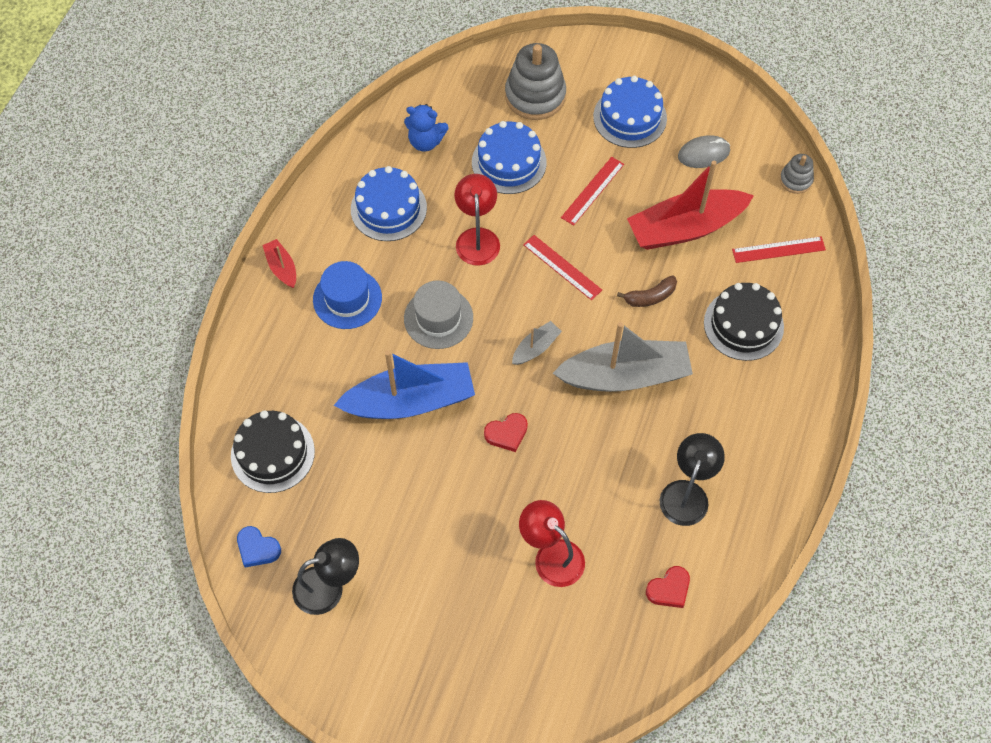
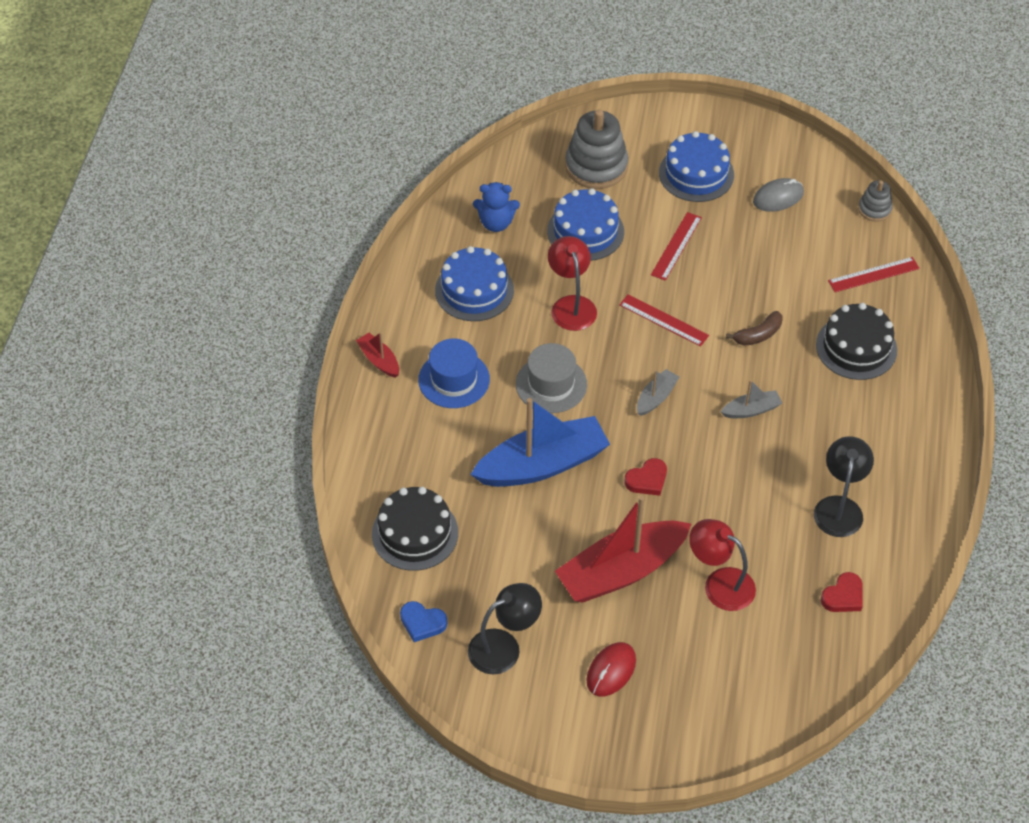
camera: 10 degrees left, 10 degrees down
grey boat [553,322,693,392] -> grey boat [721,380,782,418], size x0.45
red boat [627,161,754,250] -> red boat moved to [555,496,692,603]
none -> red mouse [586,642,636,697]

